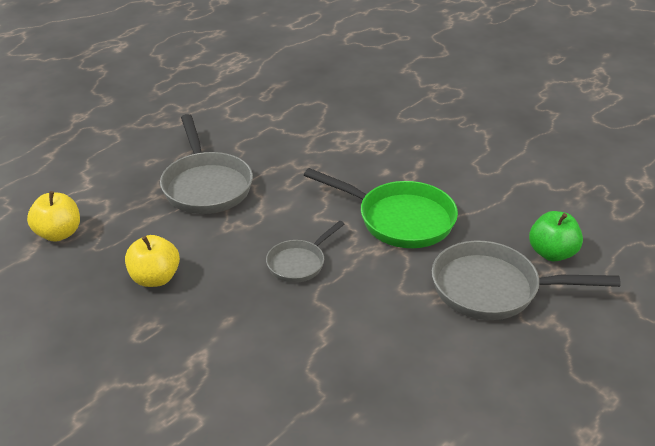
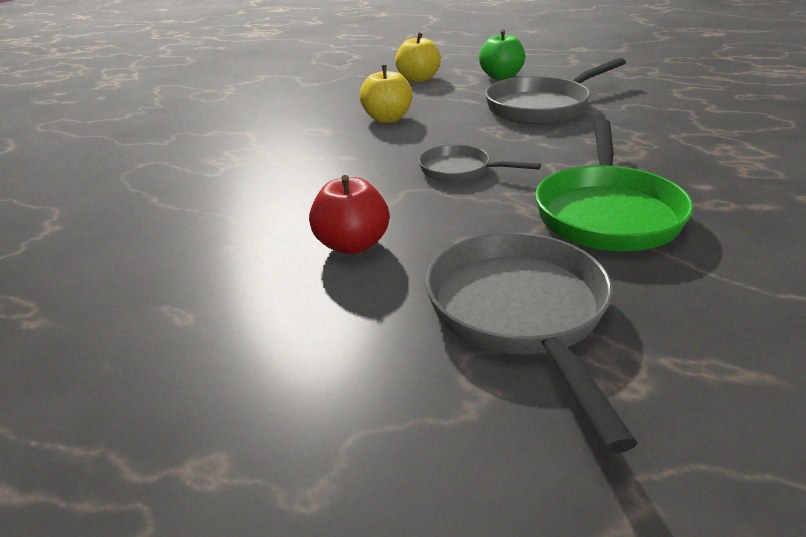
camera: 75 degrees right, 5 degrees down
green apple [529,211,583,261] -> green apple moved to [479,30,525,80]
none -> red apple [309,175,389,254]

